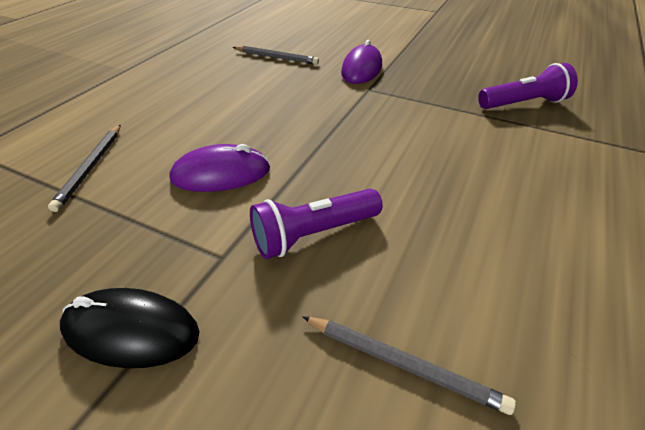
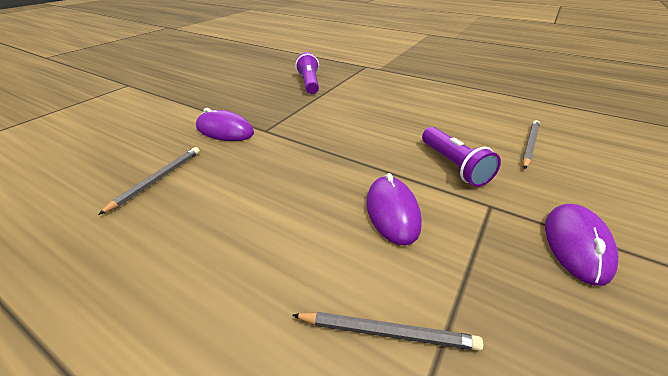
camera: 85 degrees left, 5 degrees down
black mouse [60,288,199,368] -> purple mouse [545,204,618,286]

